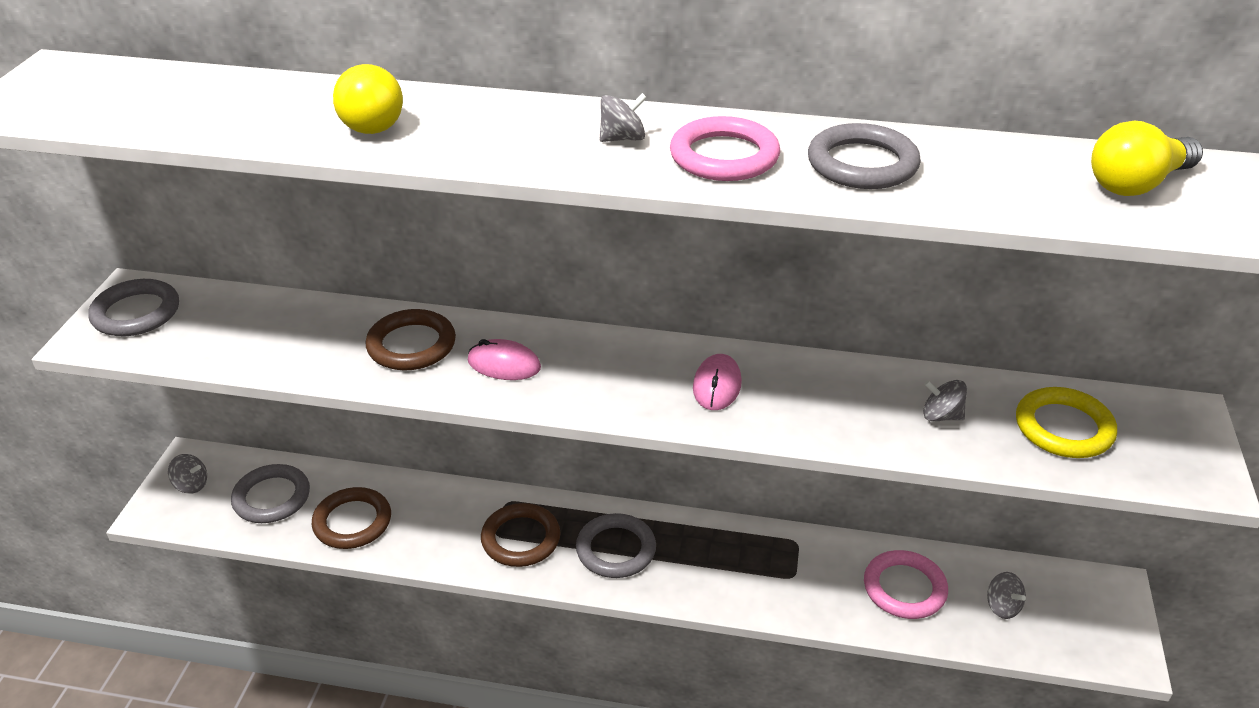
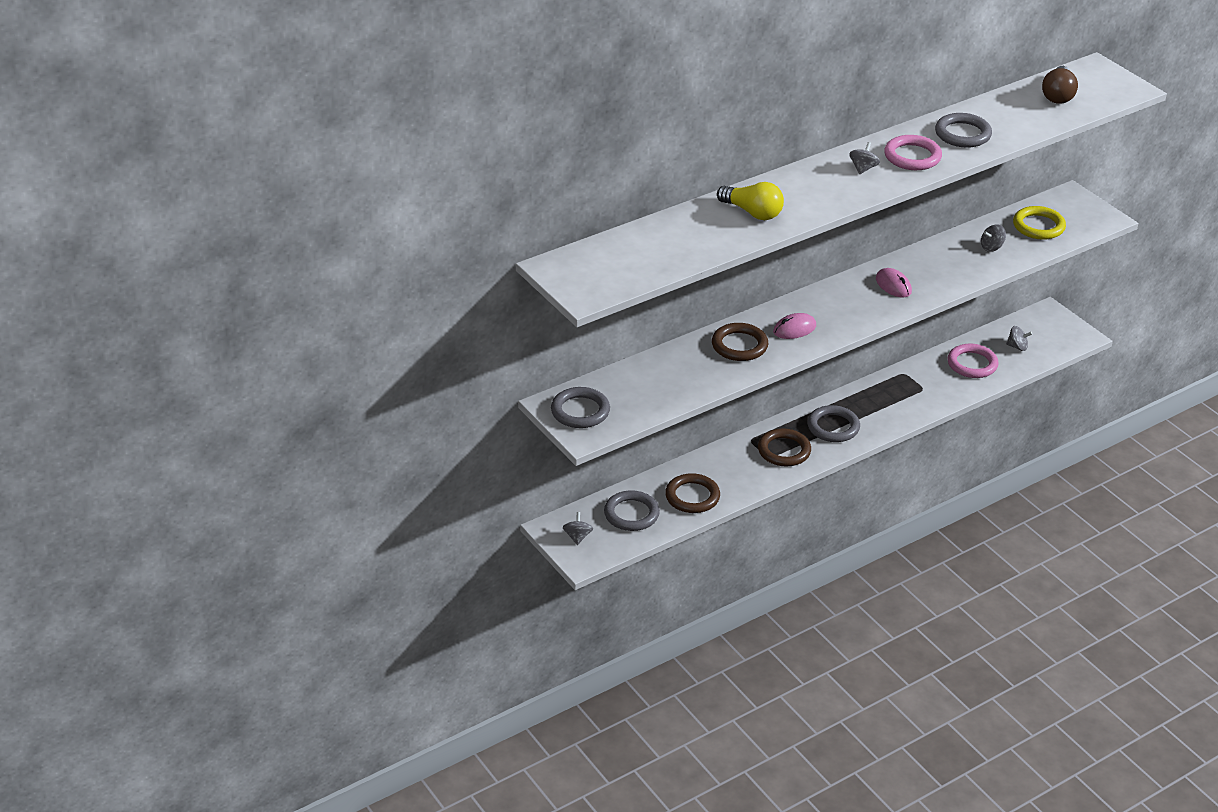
camera: 45 degrees left, 0 degrees up
grey spinning top [168,454,207,494] -> grey spinning top turned 60 degrees counterclockwise [563,512,593,545]
yellow light bulb [1091,121,1203,196] -> brown light bulb [1042,66,1078,104]

